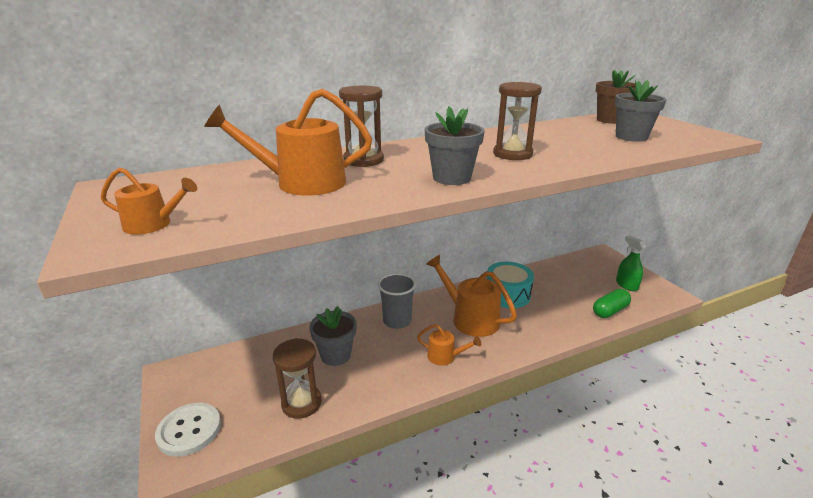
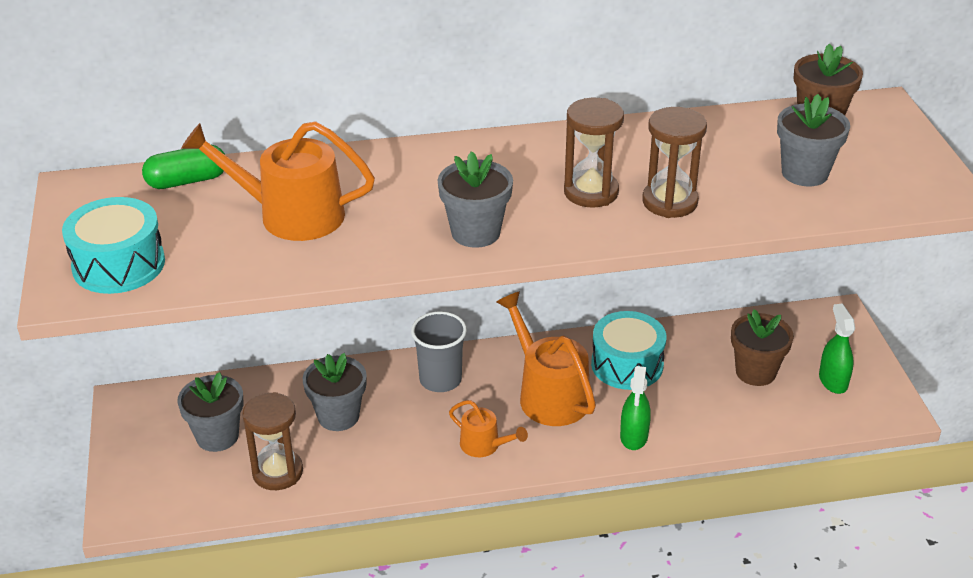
camera: 15 degrees right, 10 degrees up
orange watering can [101,167,197,235] -> turquoise drum [62,197,165,294]
white button [155,403,221,457] -> none
brown hourglass [339,86,384,167] -> brown hourglass moved to [642,107,707,218]
green capsule [593,289,631,318] -> green capsule moved to [142,145,225,189]
none -> grey flower pot [177,372,243,452]
none -> green spray bottle [620,366,651,450]
none -> brown flower pot [731,309,794,386]

